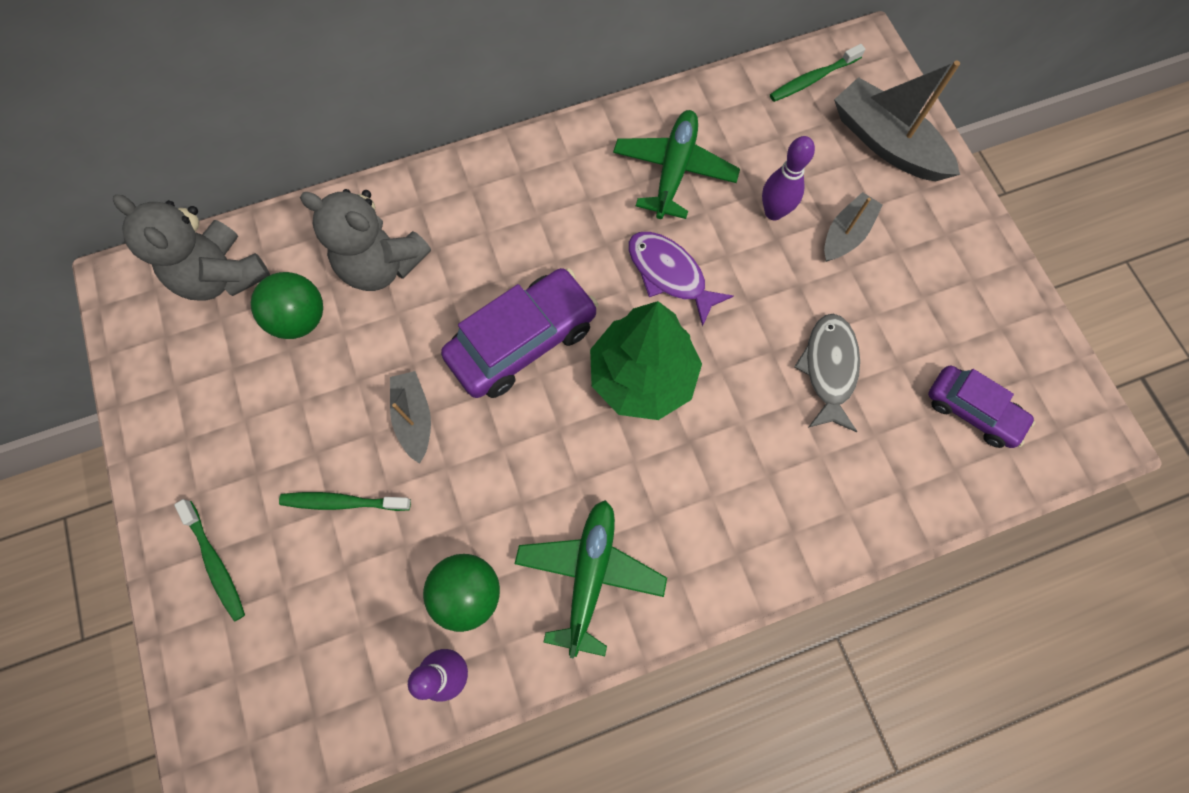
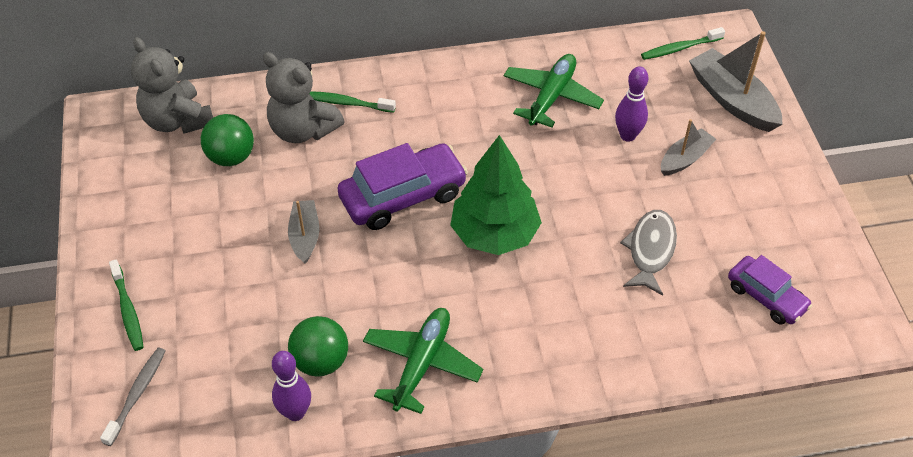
camera: 10 degrees right, 20 degrees down
green toothbrush [279,492,411,511] -> green toothbrush moved to [309,91,396,113]
purple fish [628,232,733,327] -> none
none -> grey toothbrush [100,348,166,446]

